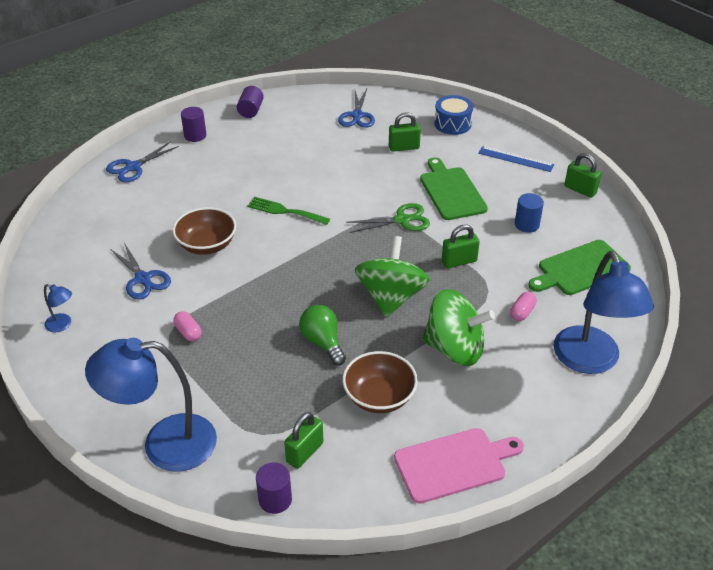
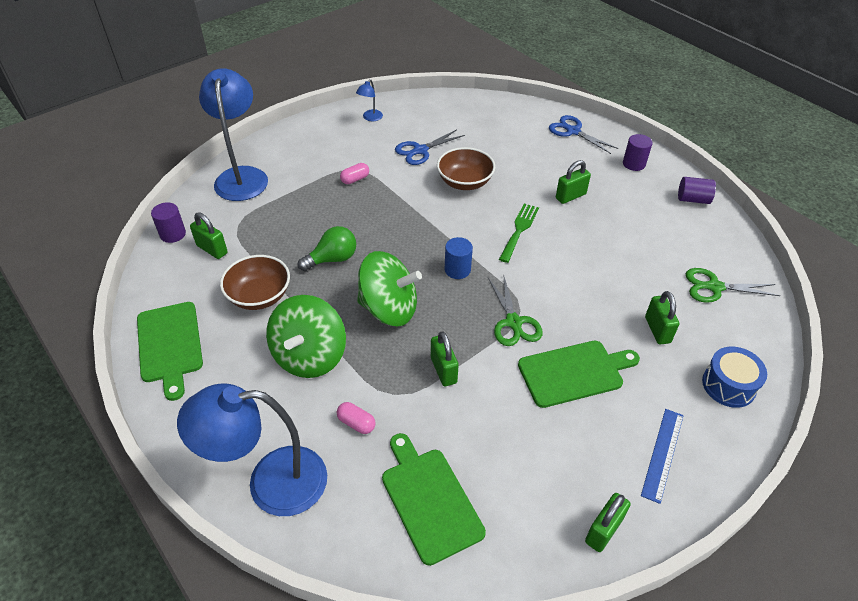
camera: 90 degrees right, 5 degrees up
blue scissors [338,89,375,128] -> green scissors [686,268,780,303]
pink cutting board [394,428,524,504] -> green cutting board [137,302,203,401]
blue cylinder [515,193,544,233] -> blue cylinder moved to [445,237,473,279]
none -> green padlock [556,160,591,204]

